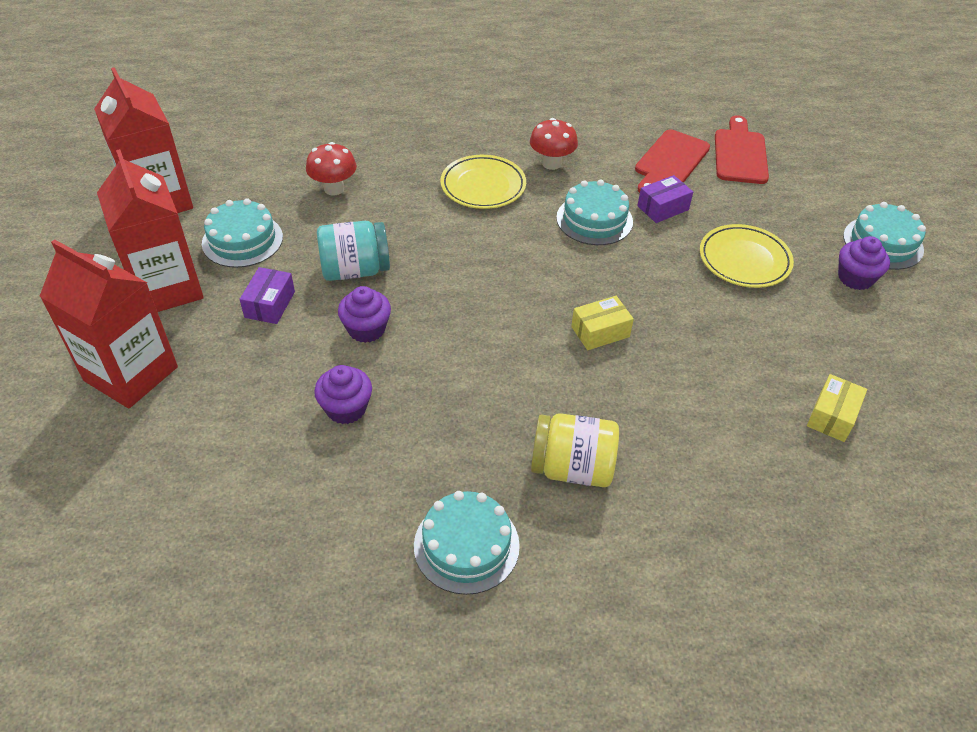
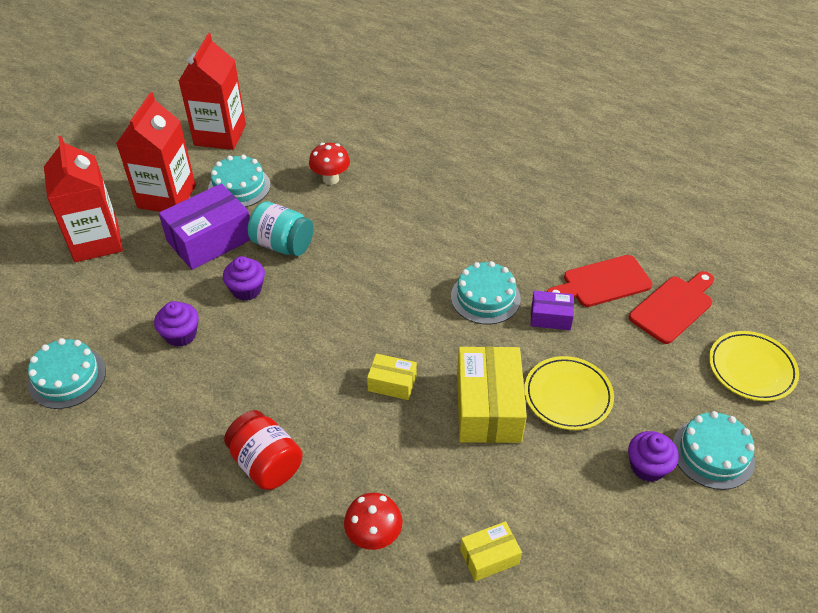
camera: 40 degrees right, 0 degrees up
purple box [239,267,295,324] -> purple box [159,183,250,270], size x1.92
turquoise cake [414,491,520,595] -> turquoise cake moved to [28,338,106,409]
yellow plate [440,155,526,209] -> yellow plate moved to [709,331,799,401]
red mushroom [530,118,578,170] -> red mushroom moved to [344,493,403,550]
yellow jar [531,413,619,487] -> red jar [224,410,303,490]
none -> yellow box [457,346,527,443]

